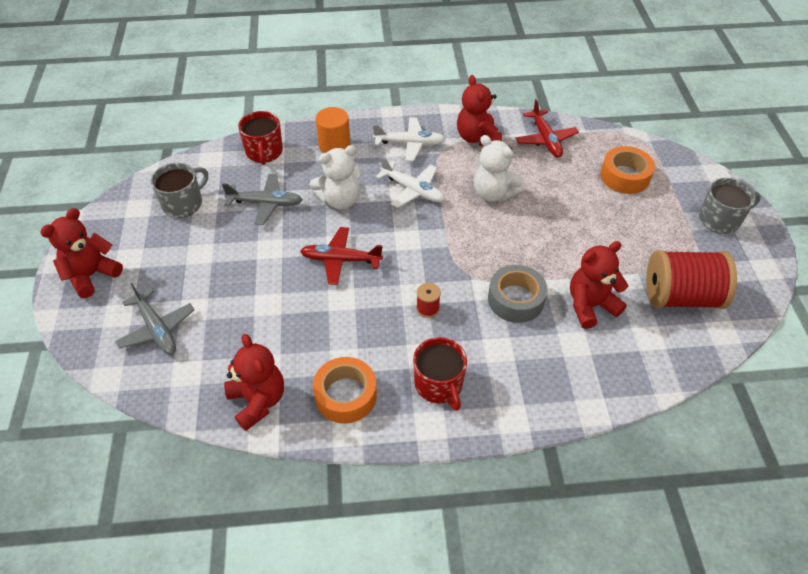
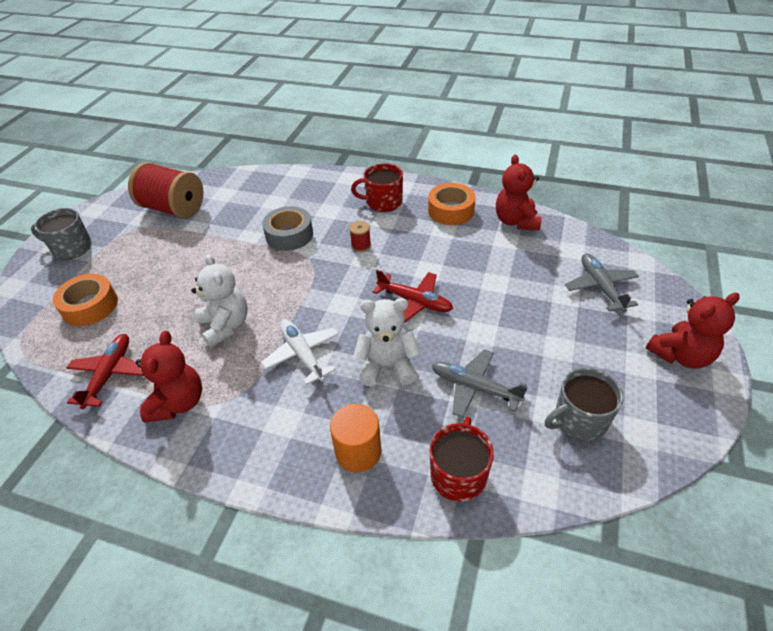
camera: 155 degrees left, 5 degrees down
white plane [373,117,446,161] -> none
red mug [413,337,467,411] -> red mug turned 90 degrees counterclockwise [351,163,403,212]
red teddy bear [570,241,628,329] -> none

